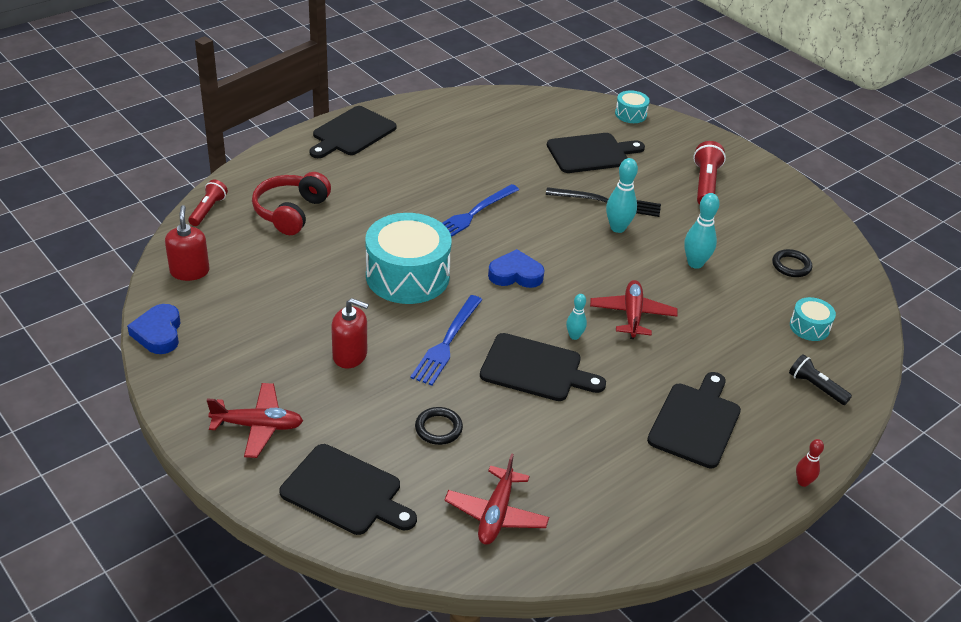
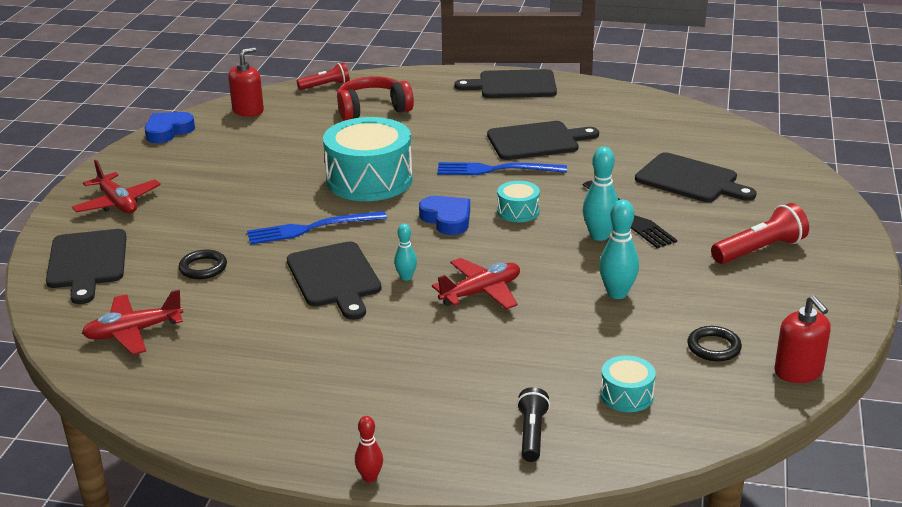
camera: 55 degrees right, 10 degrees down
red soap dispenser [331,298,369,369] -> red soap dispenser moved to [774,295,831,383]
turquoise drum [615,90,650,123] -> turquoise drum moved to [497,181,540,222]
black cutting board [647,372,741,468] -> black cutting board moved to [487,121,599,160]

